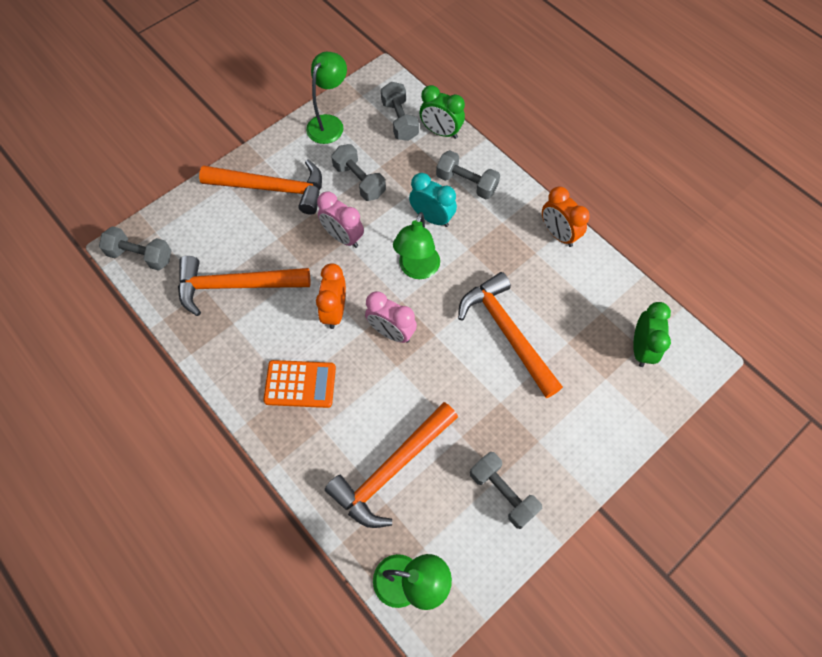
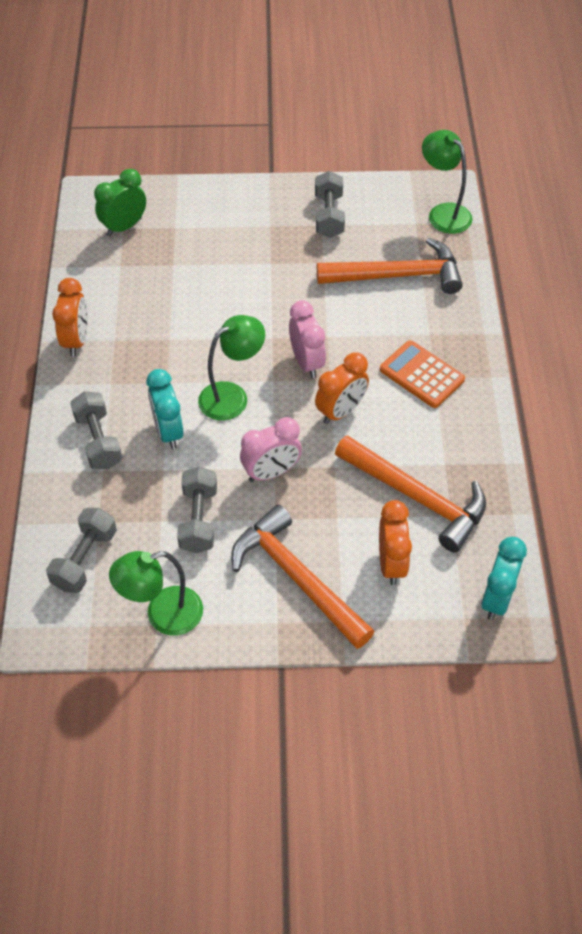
camera: 140 degrees left, 10 degrees down
grey dumbbell [99,226,172,271] -> turquoise clock [481,537,527,620]
pink clock [317,192,364,248] -> pink clock turned 75 degrees clockwise [240,417,302,482]
green clock [420,85,465,139] -> none
orange hammer [458,272,563,398] -> none
none -> orange clock [379,500,412,585]

